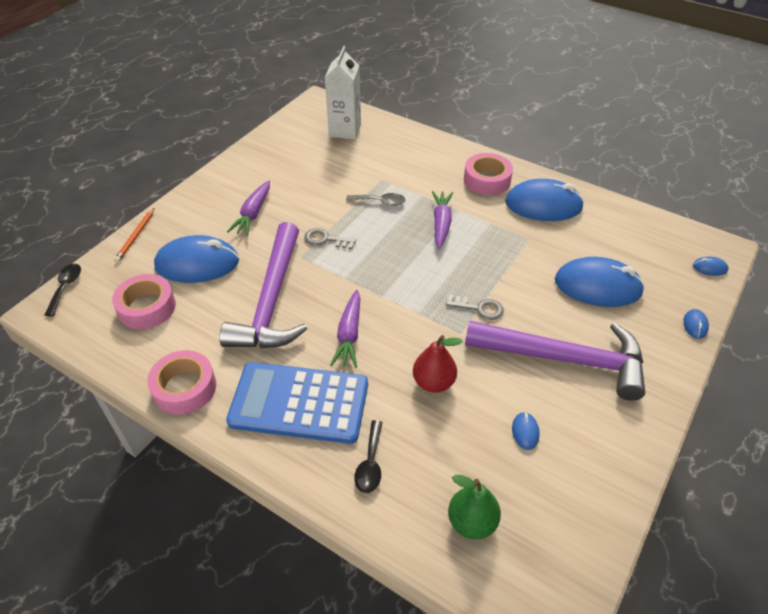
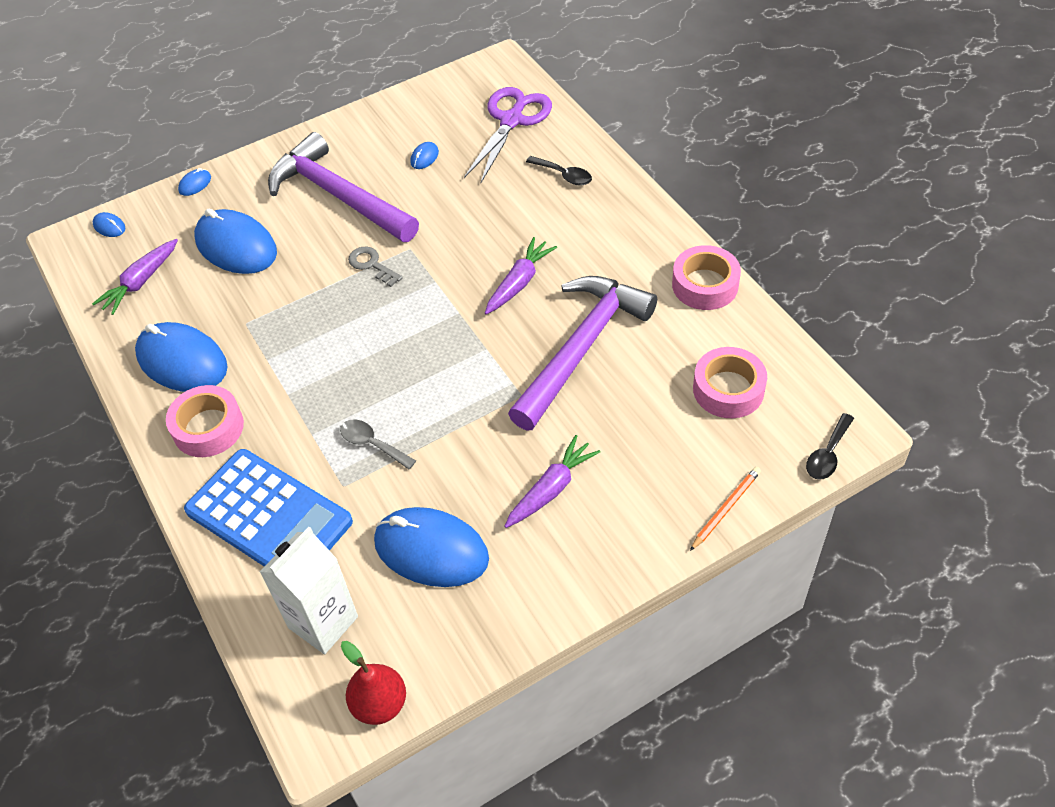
camera: 150 degrees left, 5 degrees up
blue mouse [154,235,239,283] -> blue mouse moved to [374,507,489,587]
blue calculator [226,362,368,444] -> blue calculator moved to [184,449,353,567]
grey key [304,228,356,249] -> none
black spoon [354,420,383,493] -> black spoon turned 90 degrees clockwise [526,156,592,186]
red pear [413,335,463,393] -> red pear moved to [341,641,406,725]
purple carrot [432,191,453,249] -> purple carrot moved to [92,239,178,315]
green pear [448,475,501,539] -> purple scissors [464,87,552,183]

